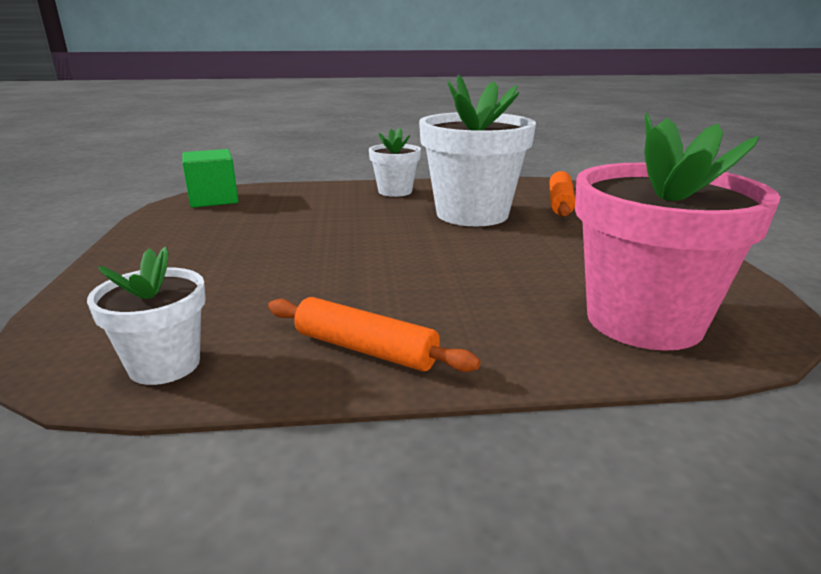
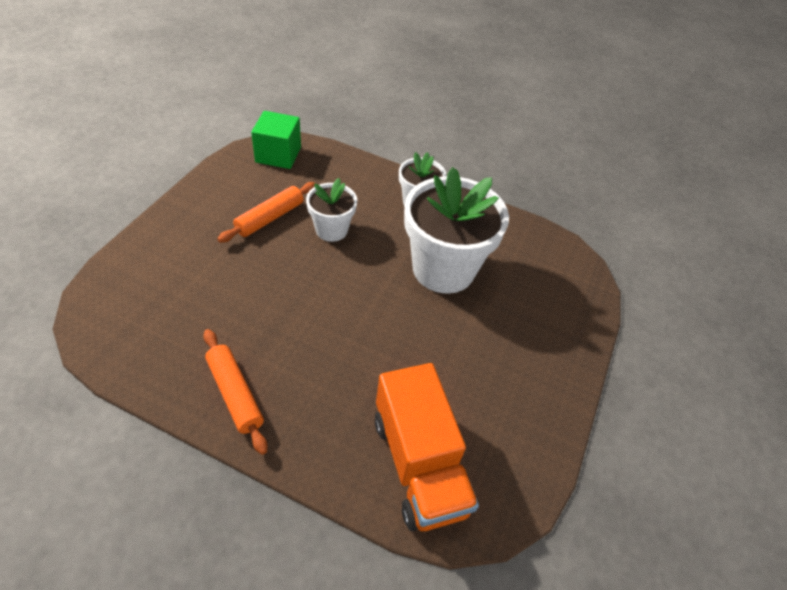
camera: 25 degrees right, 25 degrees up
white flower pot [87,247,206,385] -> white flower pot moved to [306,178,357,242]
orange rolling pin [549,171,575,217] -> orange rolling pin moved to [217,182,316,243]
pink flower pot [575,113,780,351] -> orange truck [375,363,479,531]

